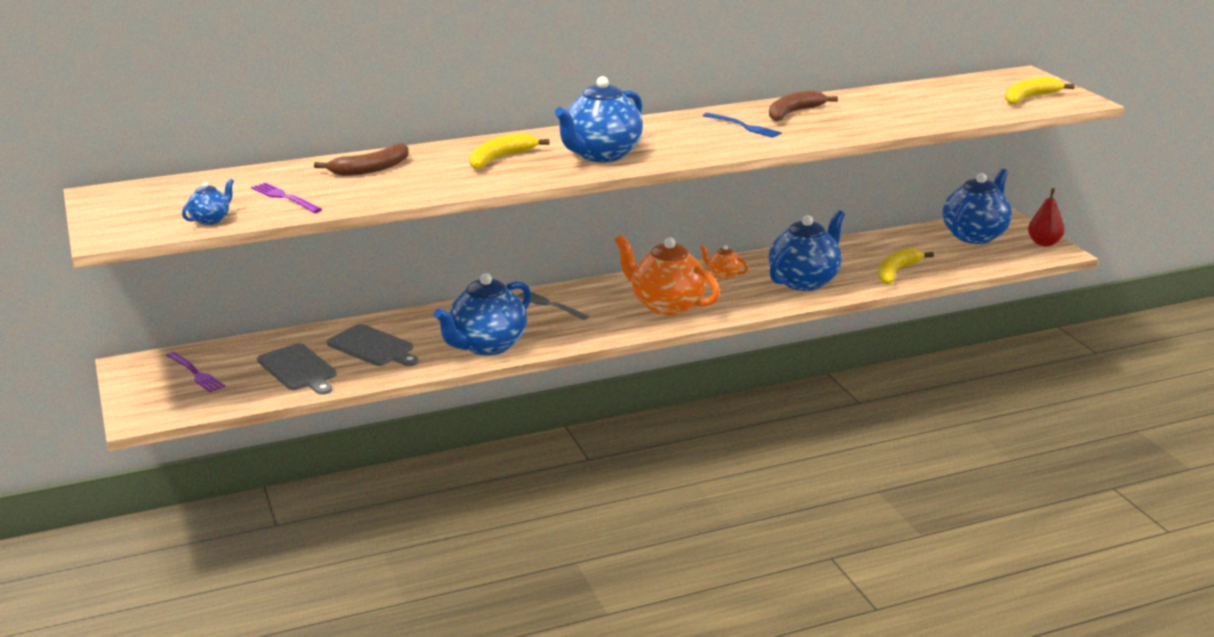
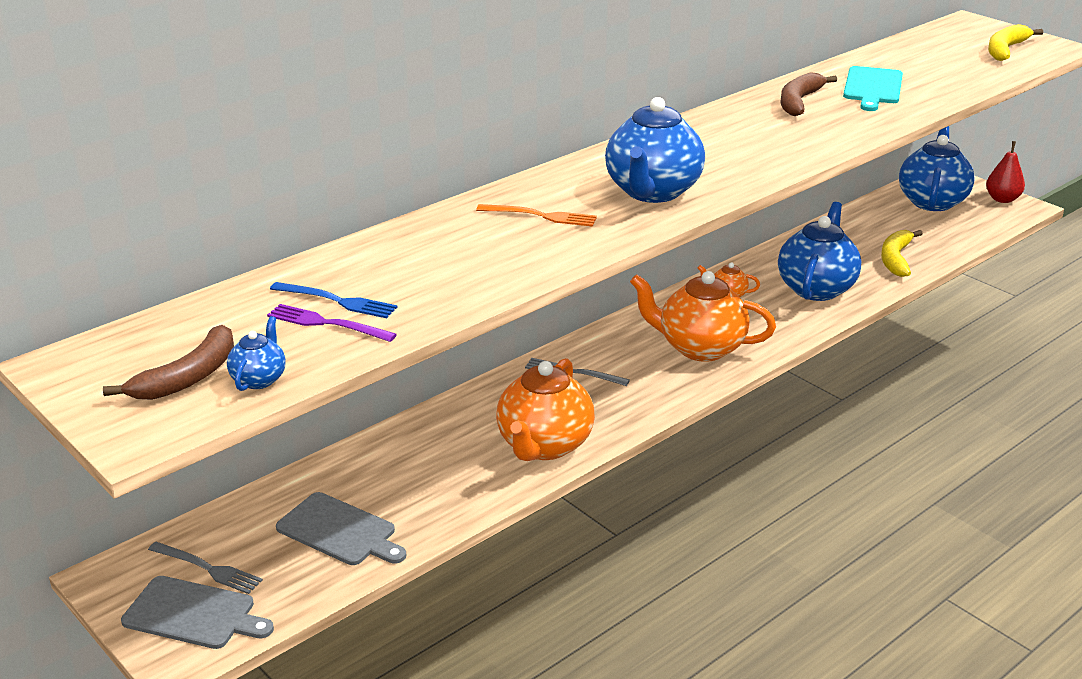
camera: 20 degrees left, 5 degrees up
purple fork [166,352,225,392] -> grey fork [148,542,263,594]
brown banana [314,143,409,176] -> brown banana moved to [103,325,234,400]
grey cutting board [327,324,419,366] -> grey cutting board moved to [121,576,274,649]
blue teapot [434,273,531,356] -> orange teapot [496,358,595,461]
yellow banana [469,133,549,169] -> orange fork [476,204,597,227]
blue fork [703,113,782,138] -> blue fork moved to [270,282,397,318]
none -> turquoise cutting board [843,66,903,111]

